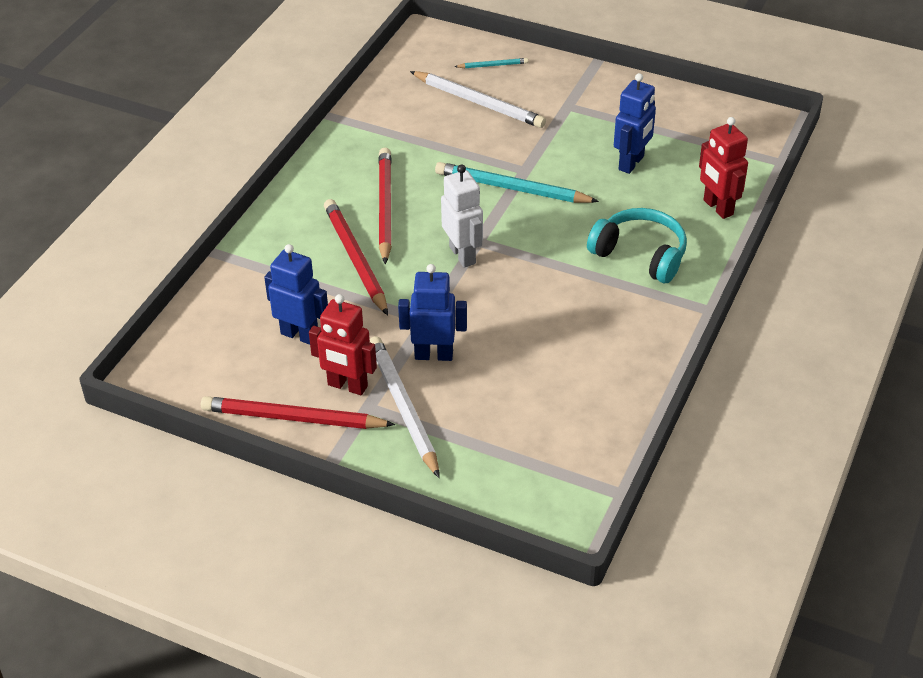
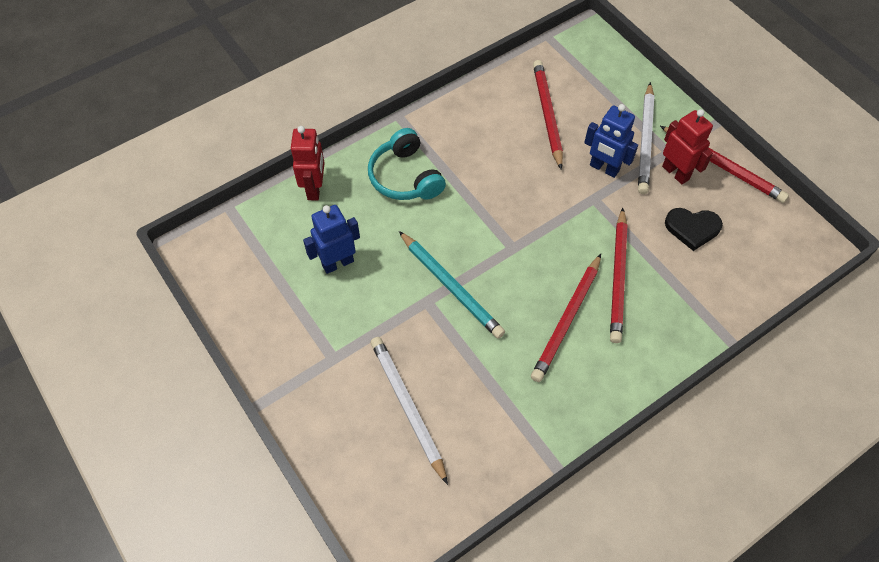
camera: 150 degrees left, 15 degrees up
blue robot [264,244,328,345] -> black heart [665,208,723,251]
white robot [441,164,483,268] -> none
turquoise pencil [454,58,528,68] -> none
none -> red pencil [533,60,563,170]

